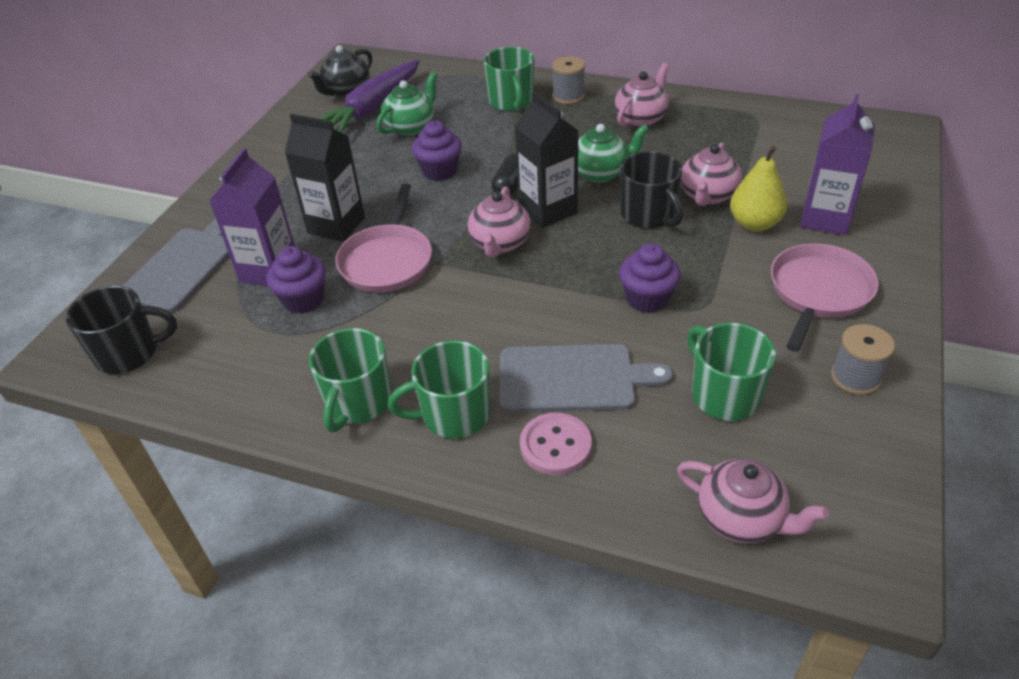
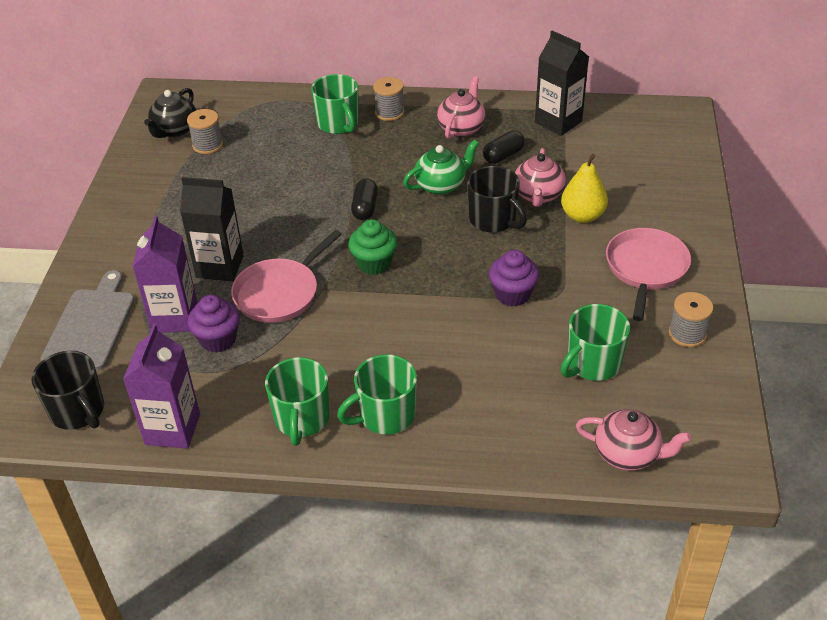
camera: 15 degrees left, 0 degrees up
black mug [66,285,177,374] -> black mug turned 75 degrees clockwise [31,351,104,430]
purple carrot [320,60,420,133] -> grey spool [187,109,223,154]
pink pan [336,183,432,293] -> pink pan turned 45 degrees clockwise [231,230,342,323]
green teapot [376,72,437,135] -> none
purple cupcake [412,121,462,181] -> none
pink teapot [468,187,531,257] -> green cupcake [348,219,397,275]
grey cutting board [499,344,673,412] -> none
black carton [515,92,578,228] -> black carton moved to [535,31,589,136]
pink button [520,413,592,475] -> none
green mug [687,323,776,421] -> green mug turned 90 degrees counterclockwise [561,304,630,381]
purple carton [800,94,875,235] -> purple carton moved to [123,324,200,449]
none -> black capsule [483,130,525,164]

